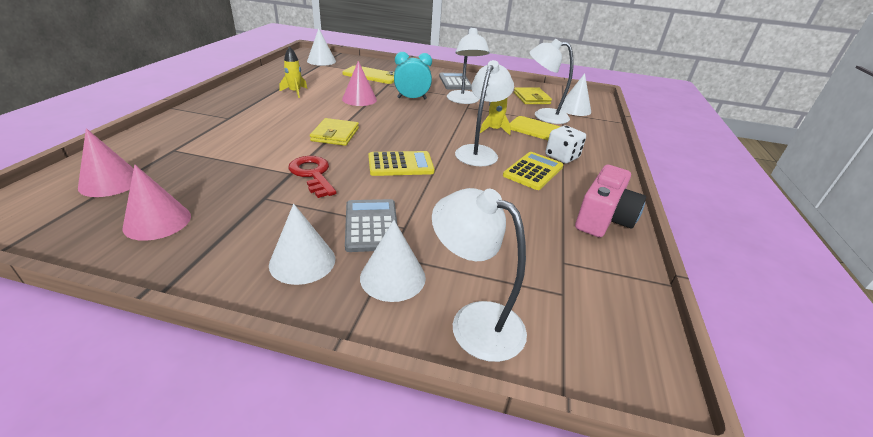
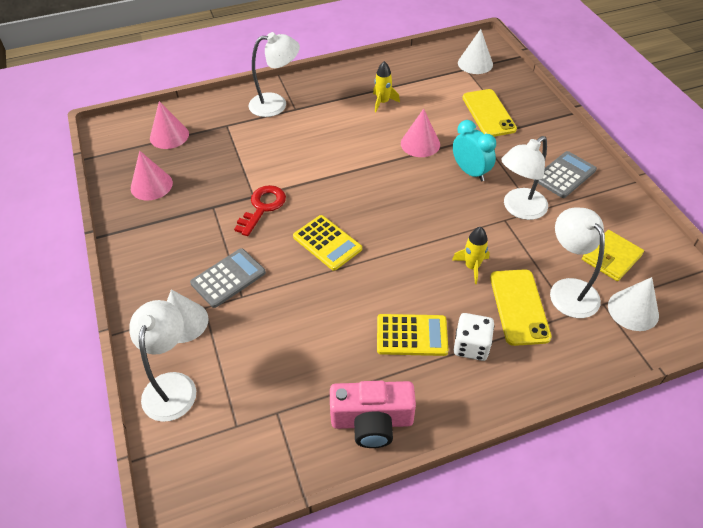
camera: 60 degrees right, 15 degrees up
white cone [269,204,335,285] -> none
yellow wallet [310,118,359,146] -> none
white lamp [455,60,514,166] -> white lamp moved to [249,32,300,117]

